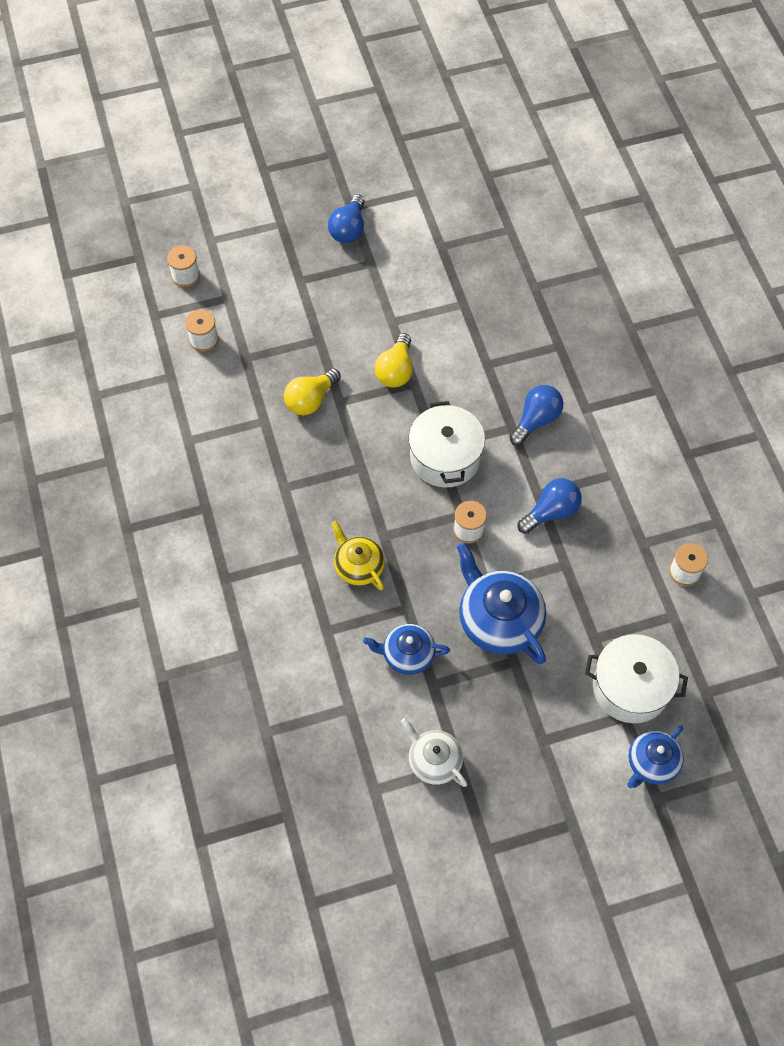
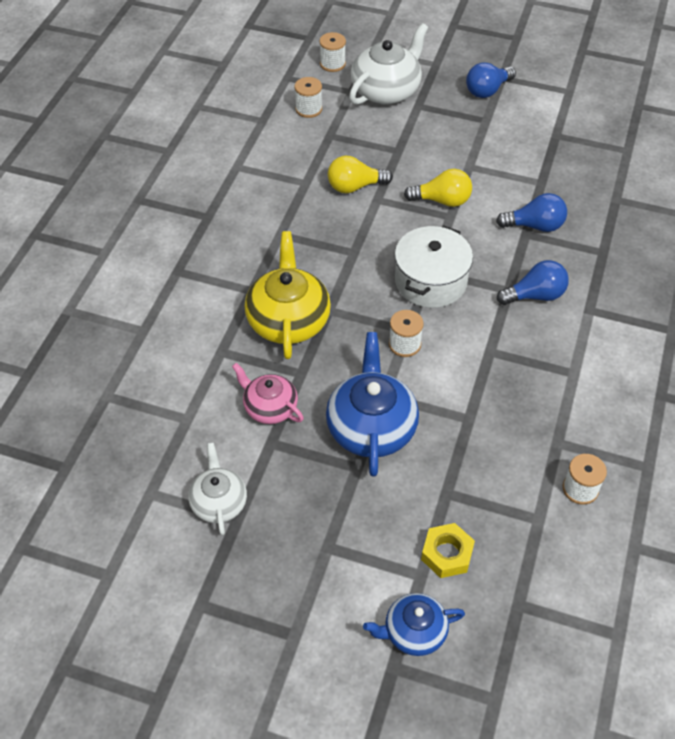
camera: 35 degrees right, 10 degrees down
yellow teapot [331,521,385,590] -> yellow teapot [245,231,331,359], size x1.66
blue teapot [363,624,450,675] -> pink teapot [232,363,304,424]
yellow light bulb [375,333,413,388] -> yellow light bulb turned 135 degrees counterclockwise [404,169,472,207]
blue light bulb [518,478,582,534] -> blue light bulb moved to [496,193,567,232]
white pot [585,634,688,723] -> yellow nut [421,523,475,578]
none -> white teapot [349,23,428,105]

